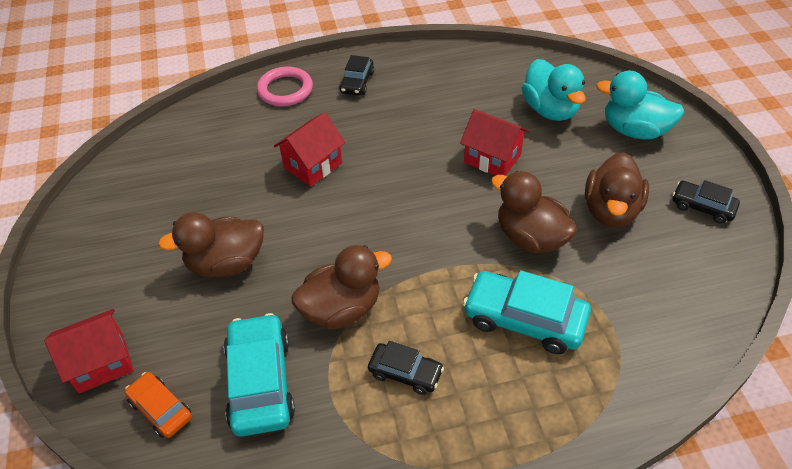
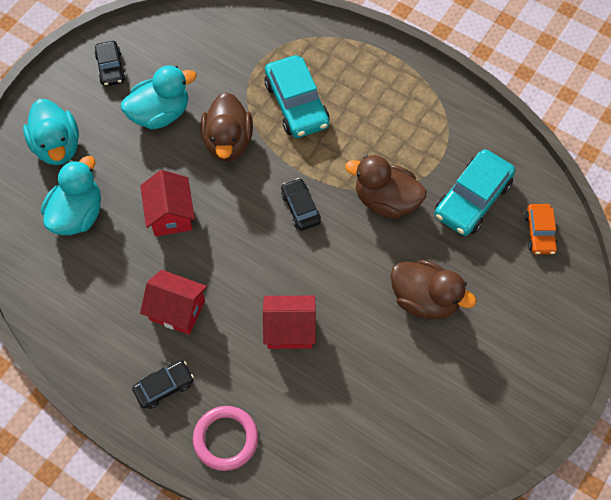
camera: 135 degrees left, 15 degrees up
red house [44,309,134,393] -> red house moved to [140,270,207,335]
black car [368,341,444,395] -> black car moved to [281,178,321,231]
brown duck [585,152,649,227] -> turquoise duck [121,65,197,129]

